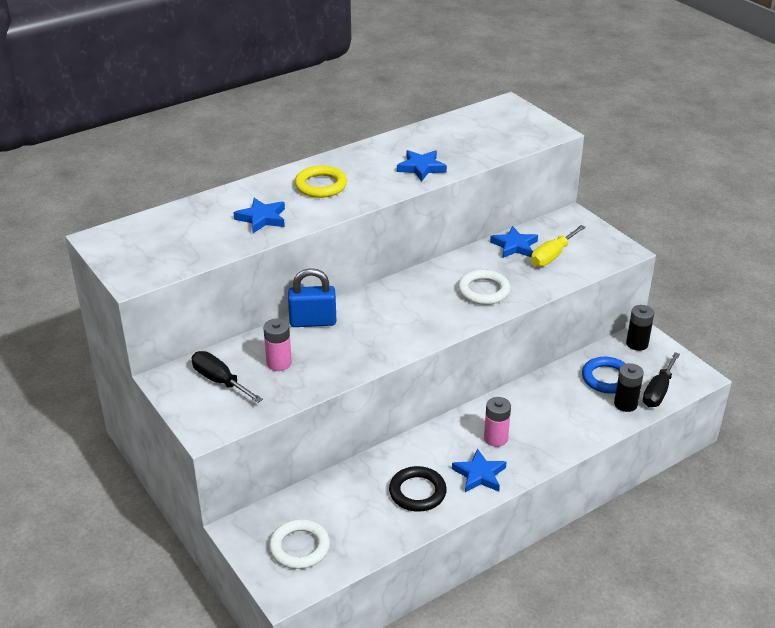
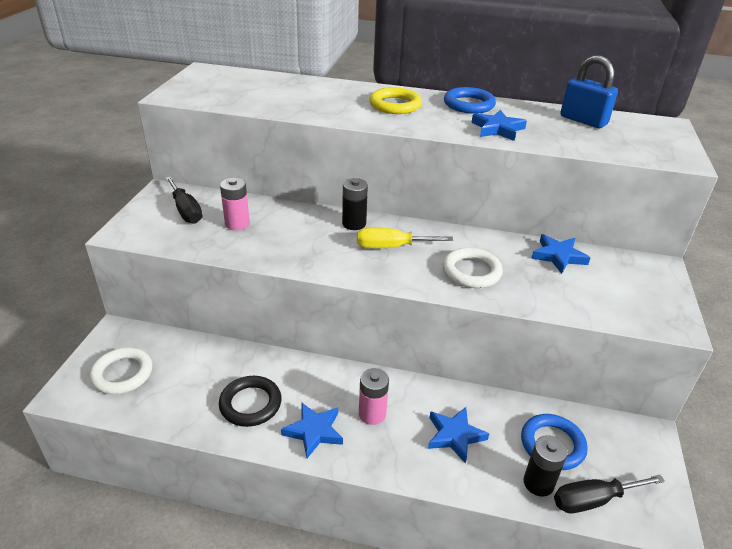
camera: 45 degrees right, 0 degrees up
black screwdriver [191,351,263,403] -> black screwdriver turned 150 degrees clockwise [165,177,202,224]
blue star [233,198,285,233] -> blue star moved to [428,407,489,464]
blue padlock [288,268,336,327] -> blue padlock moved to [560,55,618,128]
yellow screwdriver [531,225,586,267] -> yellow screwdriver moved to [357,228,453,248]
black battery [626,305,654,351] -> black battery moved to [342,178,368,230]
none -> blue ring [444,87,496,114]

